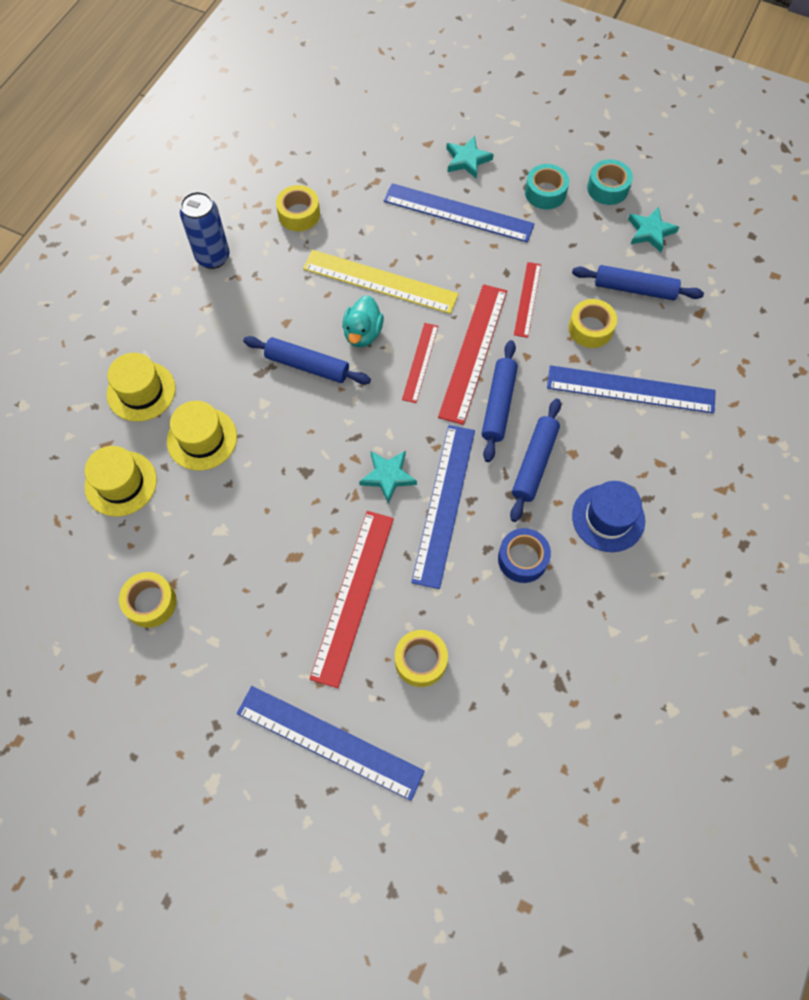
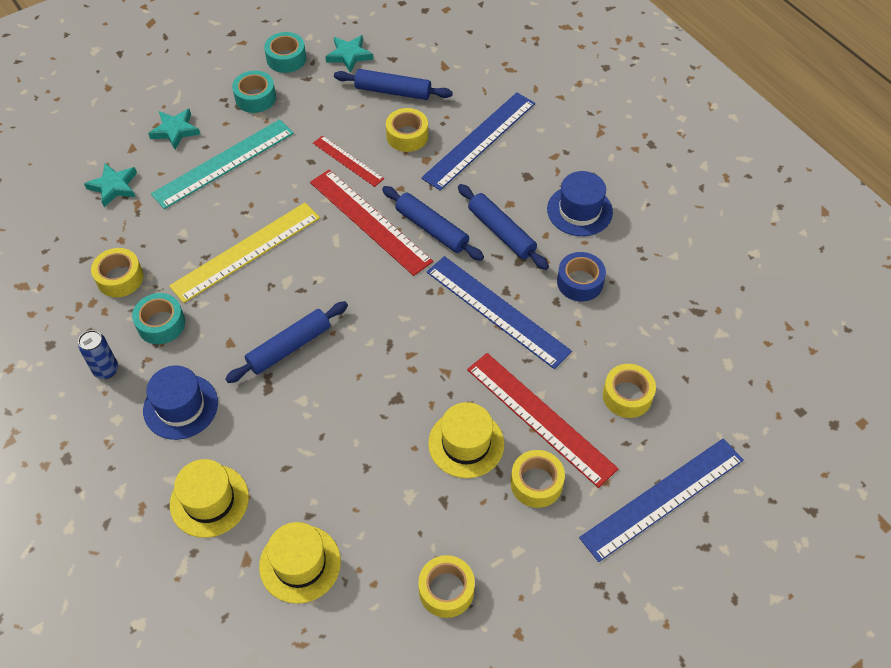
camera: 60 degrees left, 10 degrees down
yellow hat [167,401,237,471] -> yellow hat moved to [428,402,504,478]
blue can [180,191,230,269] -> blue can [78,330,118,379], size x0.65
turquoise duck [342,295,384,347] -> none
turquoise star [359,451,417,504] -> turquoise star moved to [84,163,137,207]
blue ruler [384,183,535,242] -> turquoise ruler [151,119,294,209]
red ruler [402,323,438,403] -> none
blue rolling pin [572,265,704,300] -> blue rolling pin turned 60 degrees clockwise [334,69,453,100]
none -> turquoise tape [132,293,185,344]
none -> blue hat [143,365,218,440]
none -> yellow tape [511,450,565,508]

